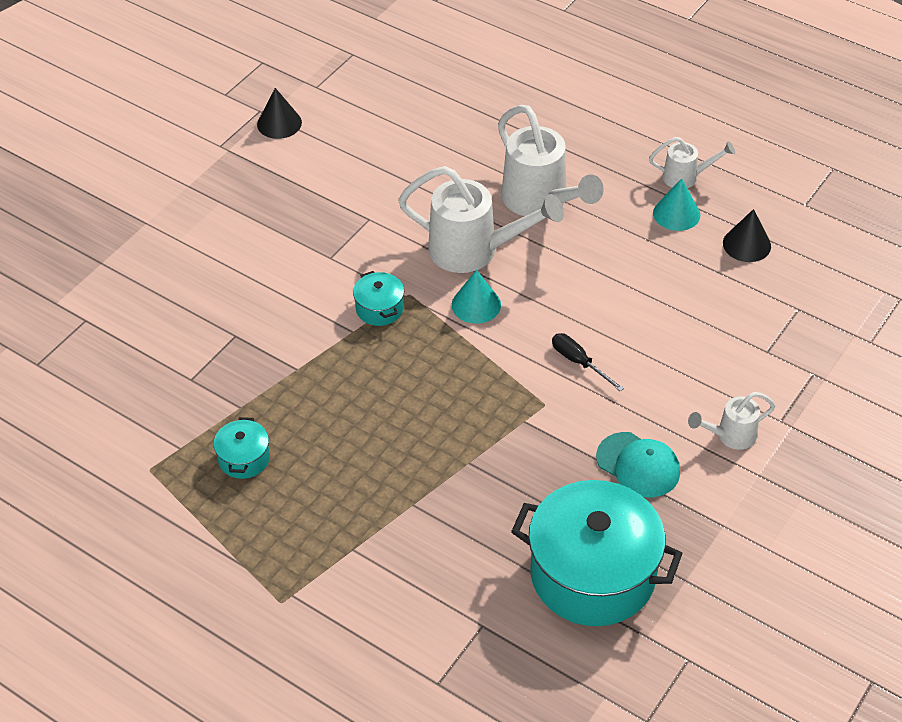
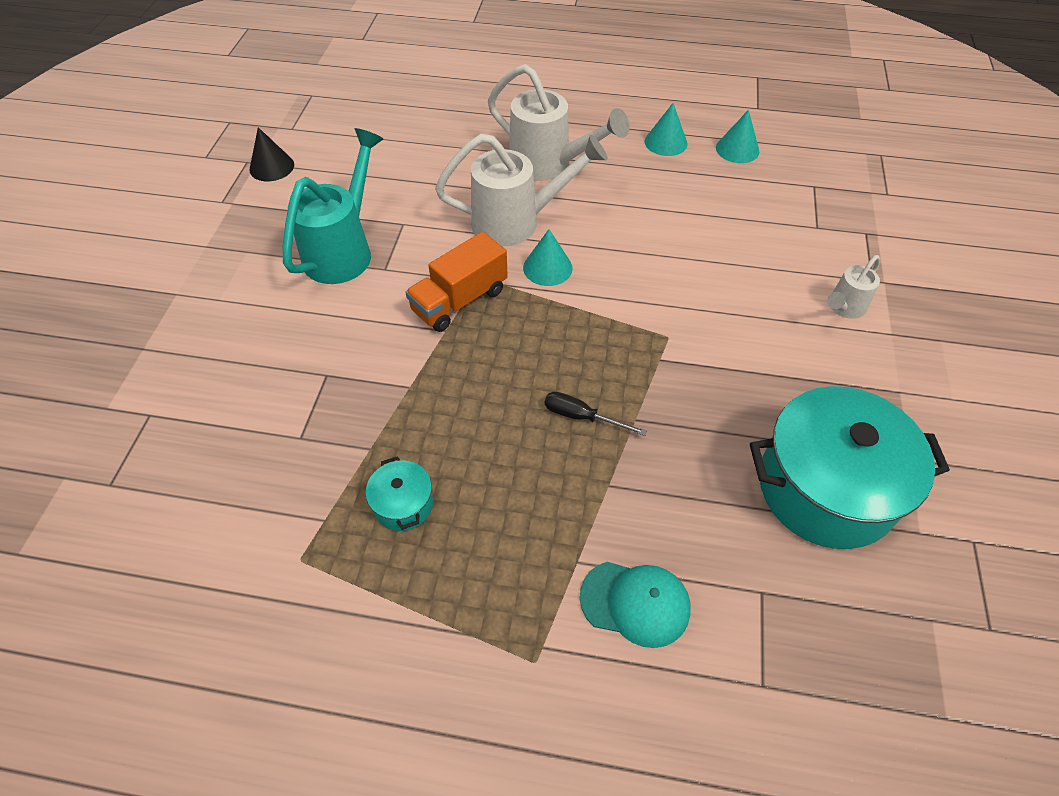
camera: 25 degrees left, 5 degrees up
turquoise pot [353,271,404,326] -> orange truck [405,232,508,332]
black screwdriver [552,333,624,392] -> black screwdriver moved to [545,391,647,436]
turquoise cap [596,432,680,497] -> turquoise cap moved to [580,562,691,648]
white watering can [649,137,735,189] -> none
black cone [723,209,771,262] -> turquoise cone [716,110,759,163]
none -> turquoise watering can [283,128,383,284]

